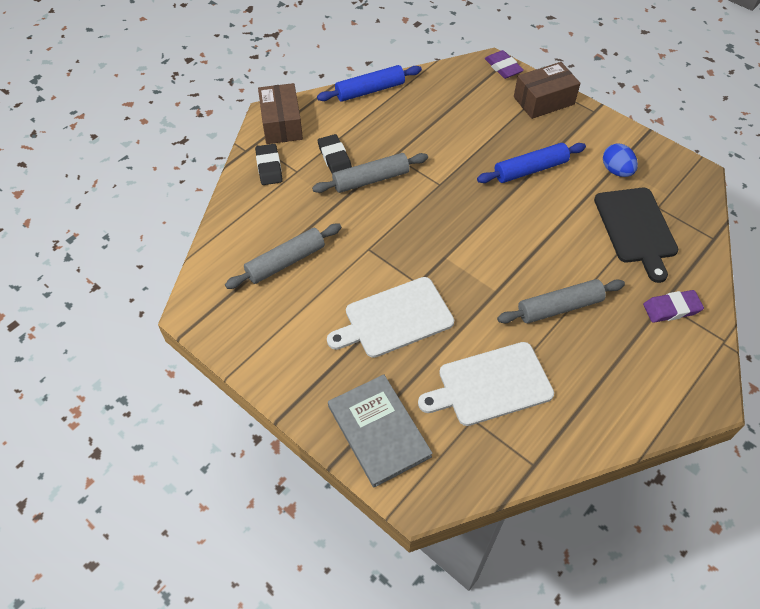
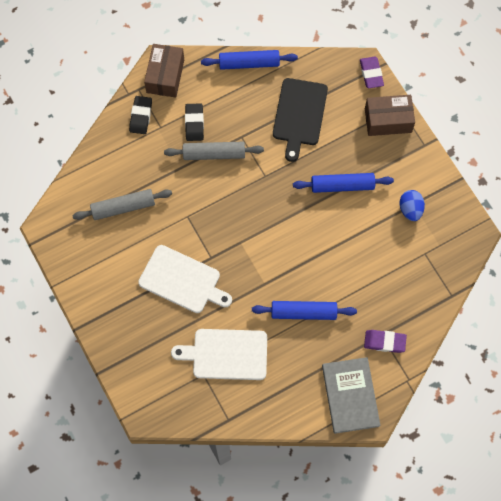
camera: 20 degrees right, 15 degrees up
white cutting board [327,277,454,358] -> white cutting board turned 150 degrees counterclockwise [138,245,232,313]
grey book [328,374,433,488] -> grey book moved to [322,357,380,434]
grey rolling pin [497,279,625,323] -> blue rolling pin [252,301,357,320]
black cutting board [594,188,678,283] -> black cutting board moved to [273,78,328,162]

